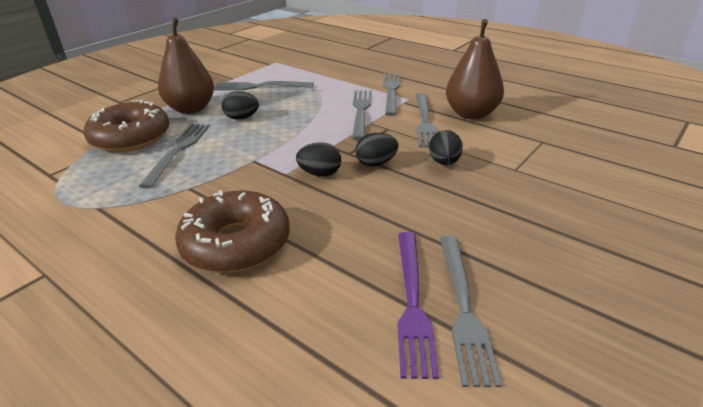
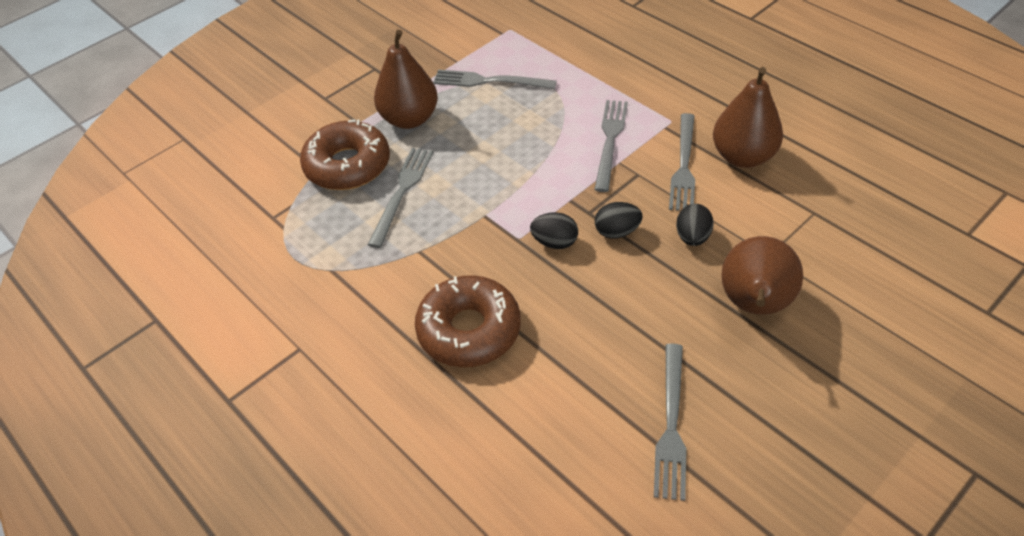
camera: 10 degrees right, 15 degrees up
black egg [222,91,259,120] -> none
grey fork [383,73,400,116] -> none
purple fork [397,232,439,379] -> none
none -> brown pear [721,236,803,315]

